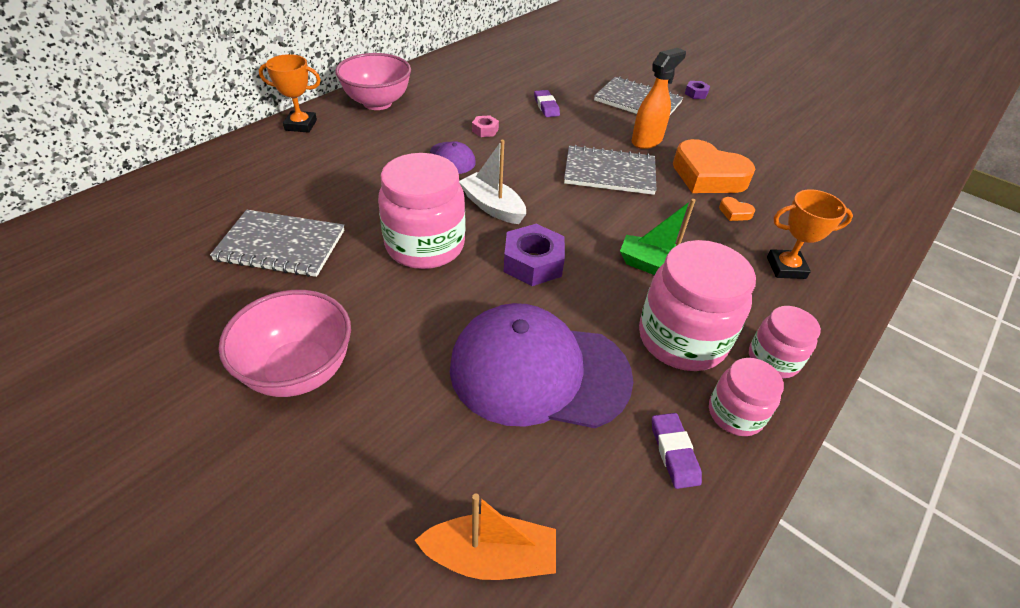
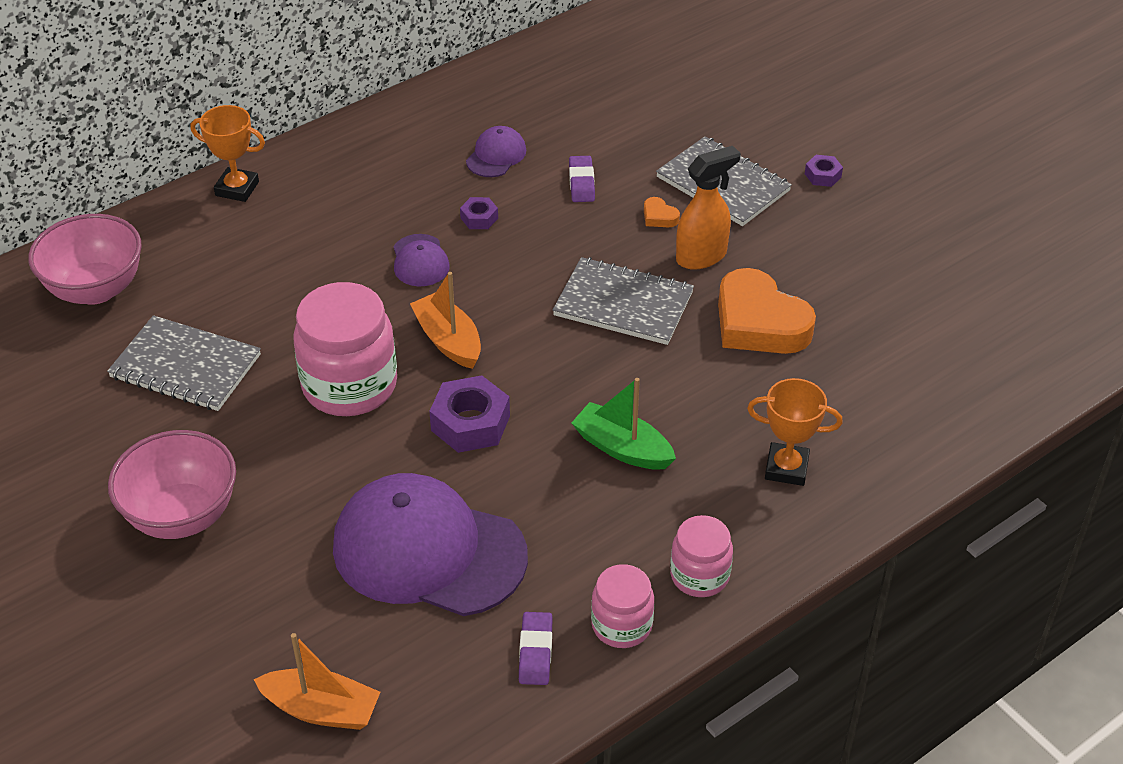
camera: 15 degrees right, 0 degrees up
pink bowl [335,53,411,110] -> pink bowl moved to [28,214,142,305]
white boat [459,140,526,224] -> orange boat [410,272,481,369]
pink nut [472,115,499,137] -> purple nut [460,197,498,229]
pink jar [639,240,756,371] -> none
orange heart [719,197,755,221] -> orange heart moved to [644,197,680,227]
none -> purple cap [466,126,526,177]

